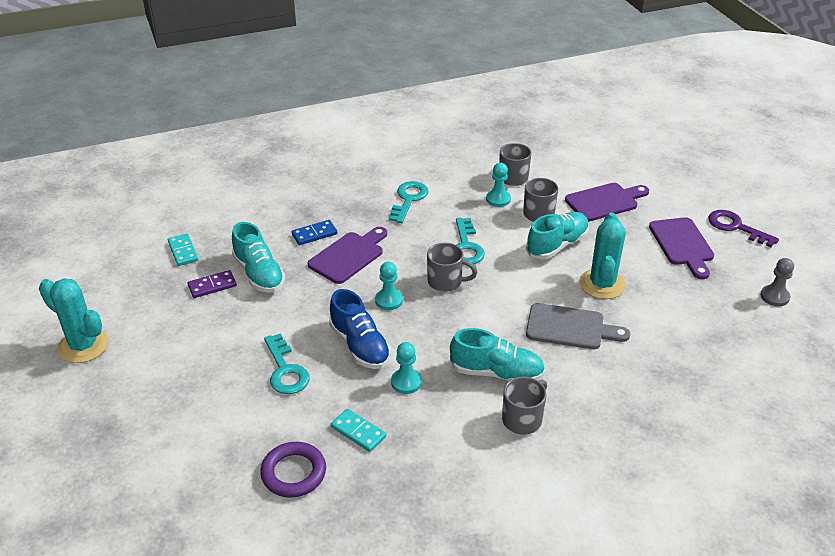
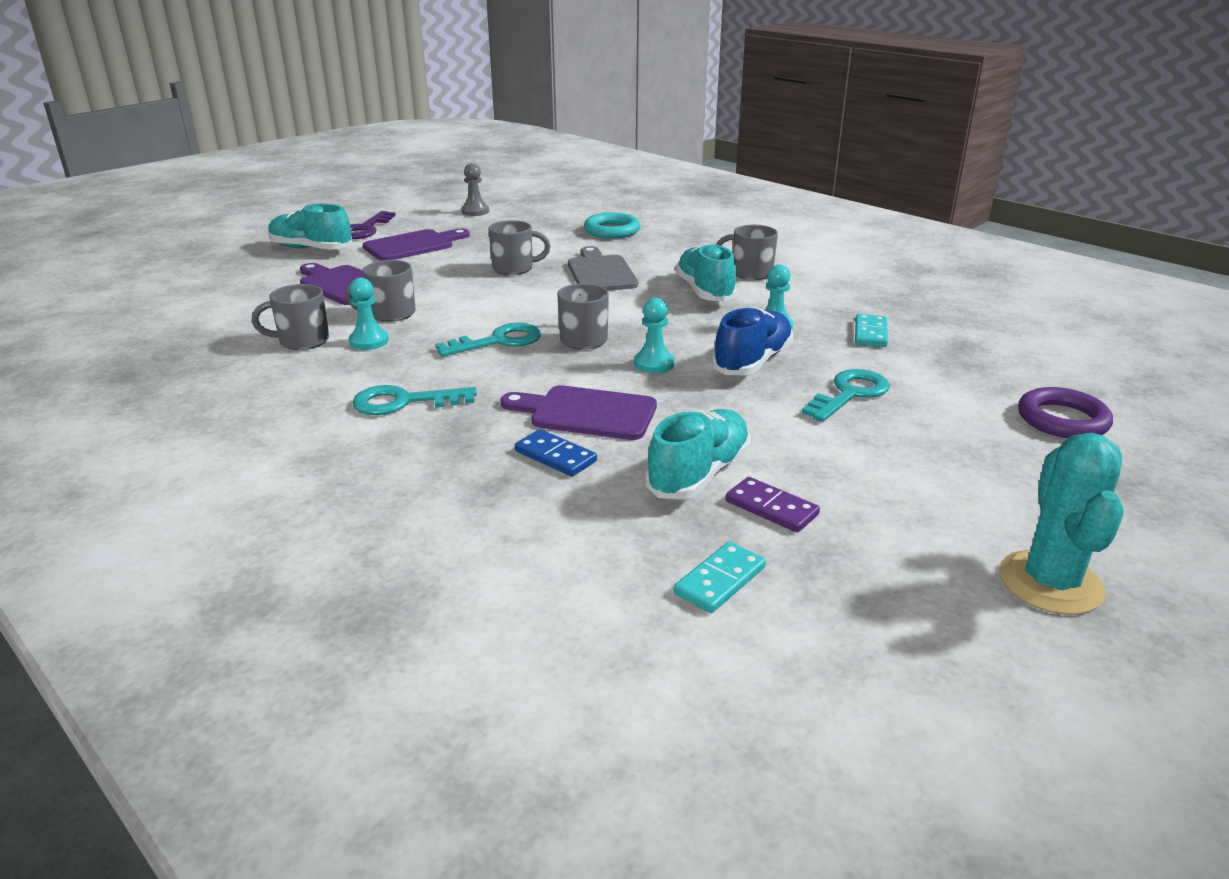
camera: 115 degrees left, 10 degrees down
purple ring [260,442,326,498] -> purple ring moved to [1018,387,1113,438]
turquoise shoe [526,212,589,259] -> turquoise shoe moved to [268,204,352,250]
turquoise cactus [579,213,626,299] -> grey mug [489,220,550,275]
none -> turquoise ring [584,213,640,238]

